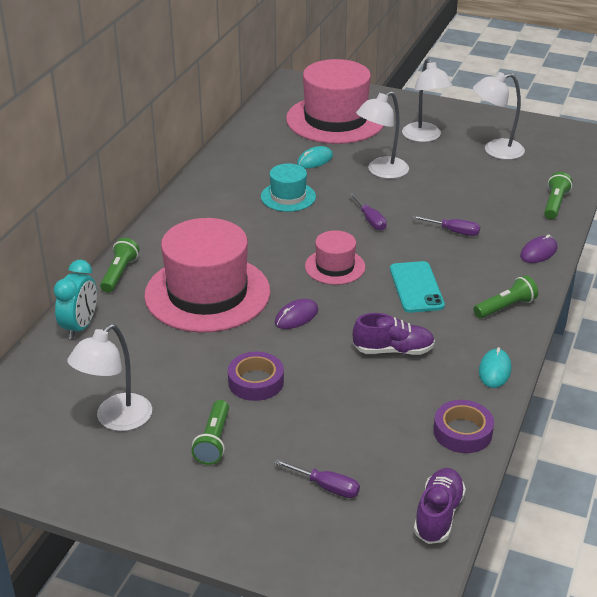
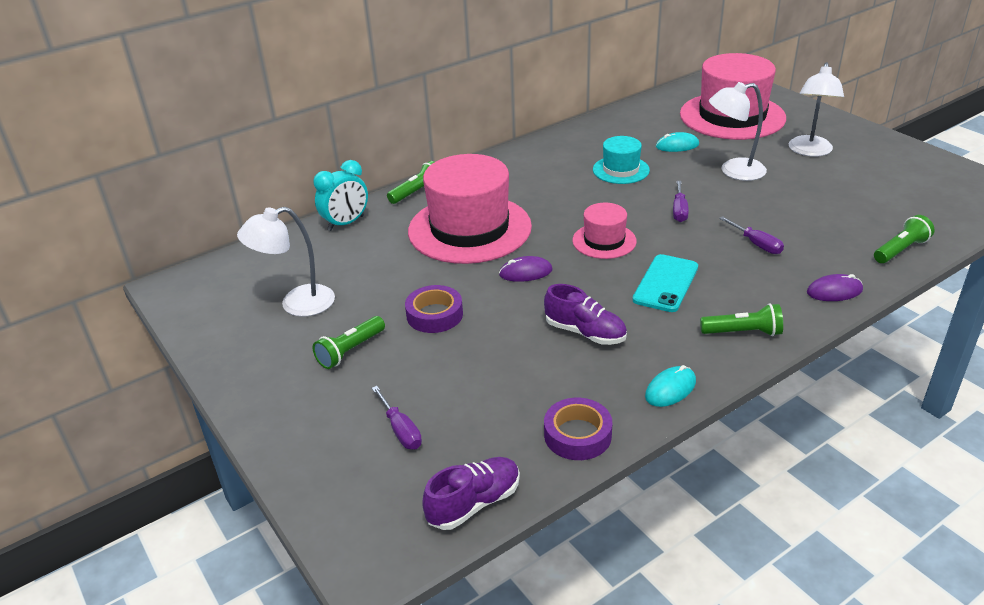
camera: 35 degrees right, 0 degrees up
white lamp [473,72,525,160] -> none

